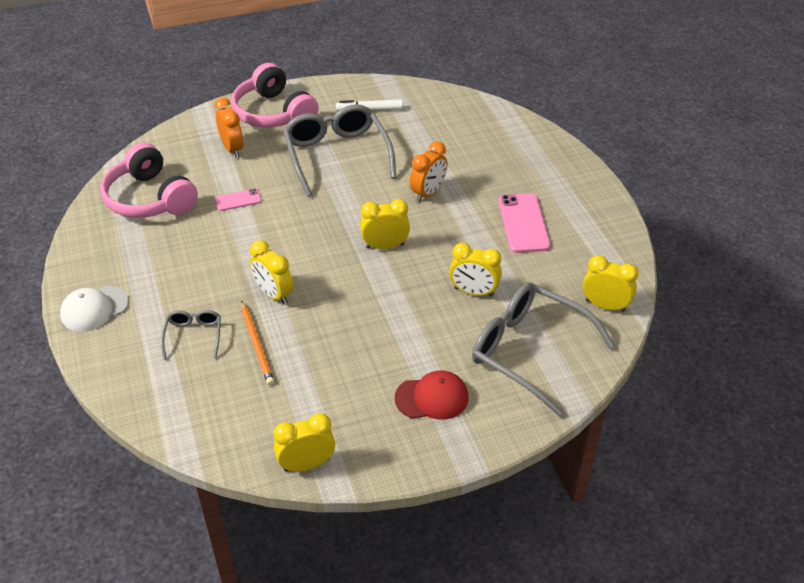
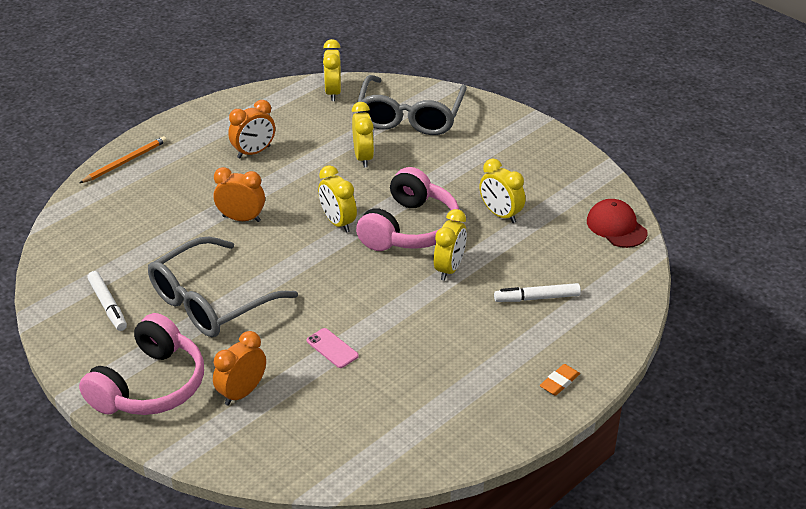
camera: 115 degrees left, 5 degrees down
white cap [60,286,129,332] -> orange eraser [540,364,580,396]
pink headphones [100,143,198,218] -> pink headphones moved to [356,167,459,251]
grey glasses [161,310,221,360] -> white marker [494,283,581,302]
orange pencil [241,300,274,385] -> orange pencil moved to [80,136,167,183]
yellow clock [274,413,335,472] -> yellow clock moved to [480,159,525,223]
red cap [395,370,469,420] -> red cap moved to [587,199,648,248]
pink phone [498,193,551,253] -> orange clock [228,100,275,158]

